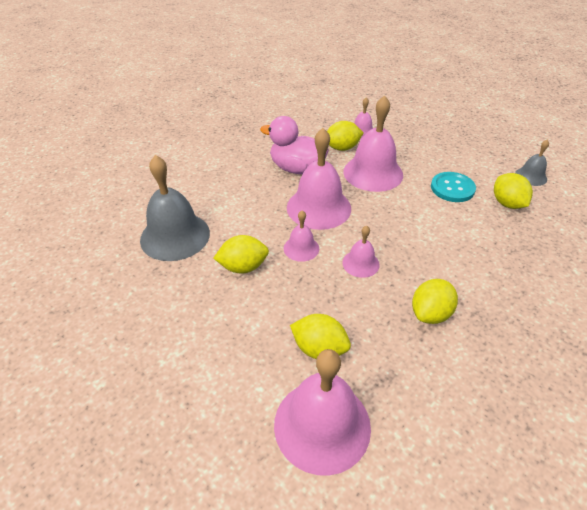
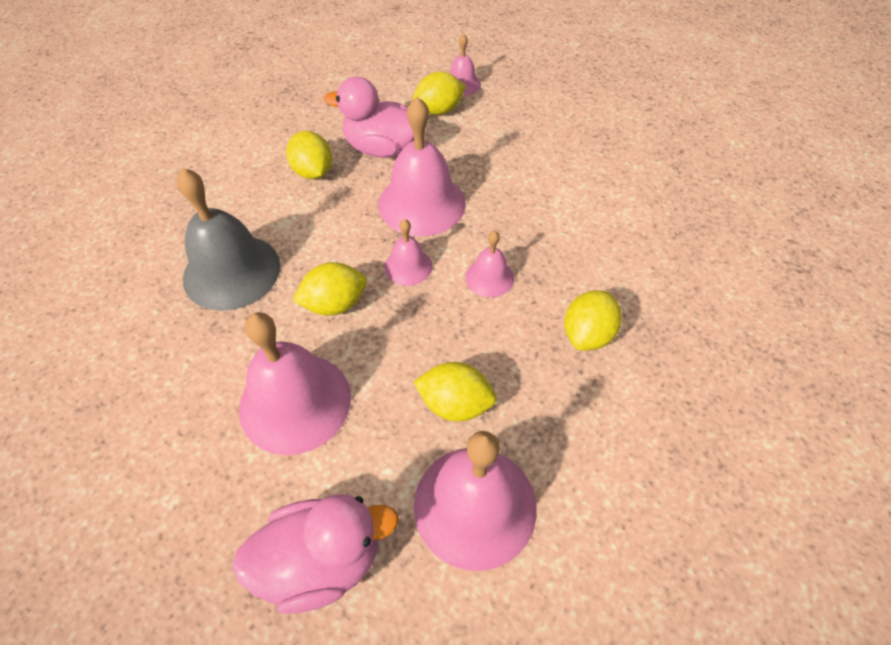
camera: 10 degrees left, 10 degrees up
pink bell [343,95,403,192] -> pink bell moved to [239,312,351,455]
turquoise button [431,172,476,202] -> none
yellow lemon [494,173,533,209] -> yellow lemon moved to [286,131,332,179]
grey bell [515,139,549,186] -> none
none -> pink duck [232,494,399,613]

